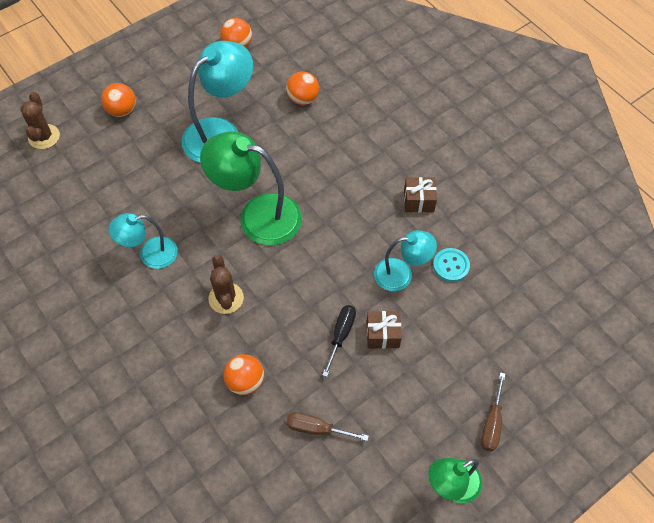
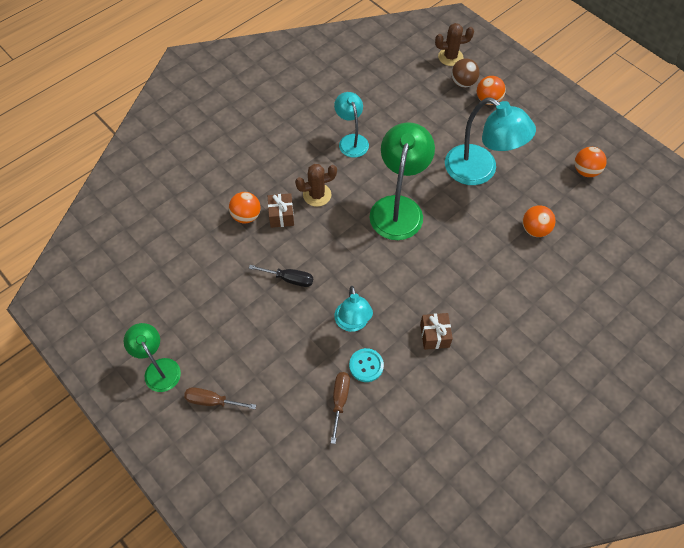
camera: 85 degrees right, 0 degrees up
brown screwdriver [286,412,369,441] -> brown screwdriver moved to [331,372,350,444]
brown gift [367,311,402,349] -> brown gift moved to [268,193,294,228]
none -> brown ball [451,59,480,88]

